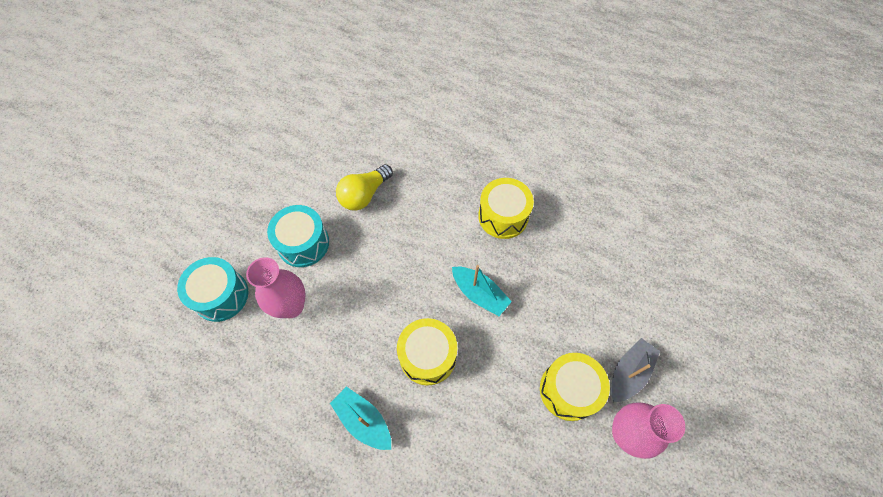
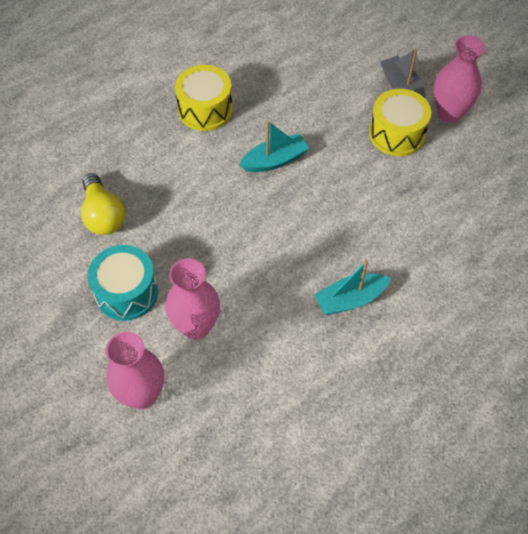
camera: 65 degrees left, 5 degrees down
turquoise drum [177,257,248,322] -> pink vase [106,332,164,409]
yellow drum [397,318,457,385] -> none

